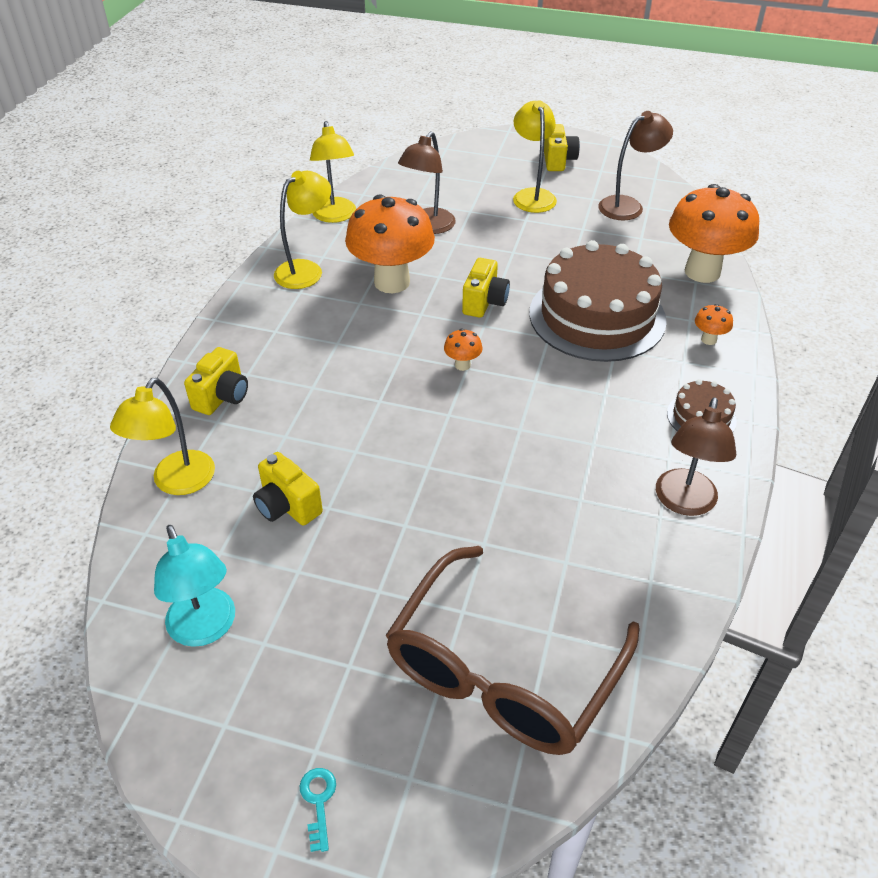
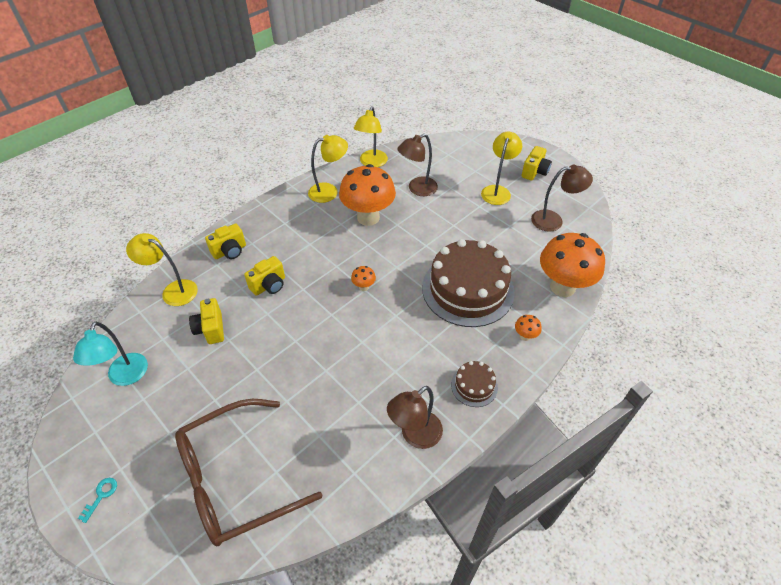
camera: 30 degrees right, 5 degrees up
yellow lamp [110,378,215,495] -> yellow lamp turned 60 degrees clockwise [126,233,198,306]
yellow camera [462,258,510,318] -> yellow camera moved to [244,256,285,296]

